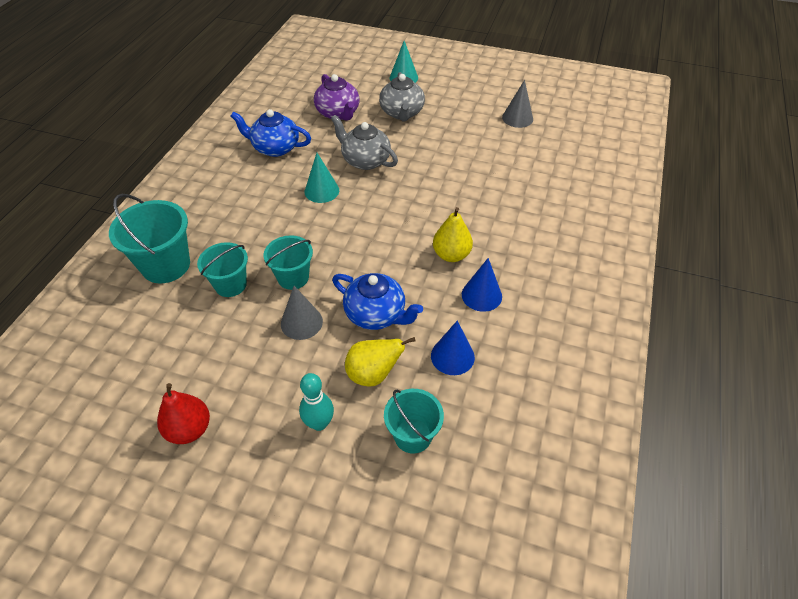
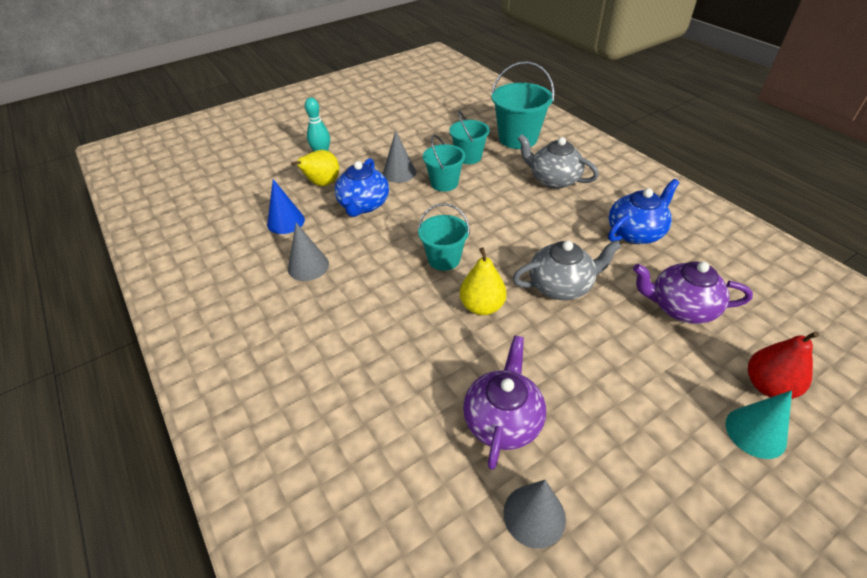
camera: 130 degrees right, 5 degrees down
red pear [157,383,210,444] -> red pear moved to [748,331,819,399]
turquoise cone [305,153,339,203] -> none
blue teapot [332,273,423,330] -> blue teapot turned 60 degrees counterclockwise [335,158,389,217]
grey teapot [379,72,425,121] -> grey teapot moved to [517,135,599,189]
turquoise bucket [384,389,444,454] -> turquoise bucket moved to [418,203,470,271]
yellow pear [433,207,473,262] -> yellow pear moved to [460,247,507,315]
blue cone [462,258,502,312] -> grey cone [288,223,329,281]
none -> purple teapot [463,336,546,470]

